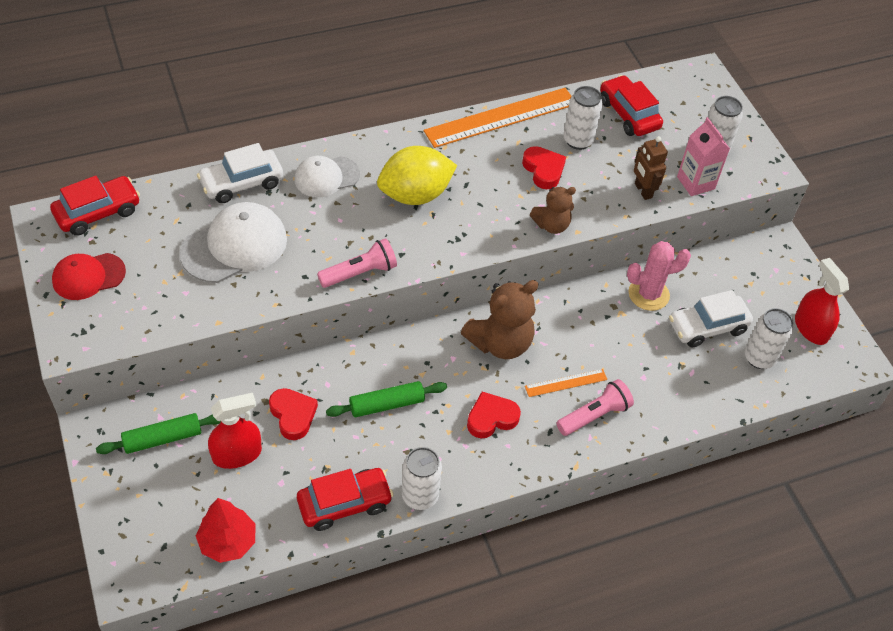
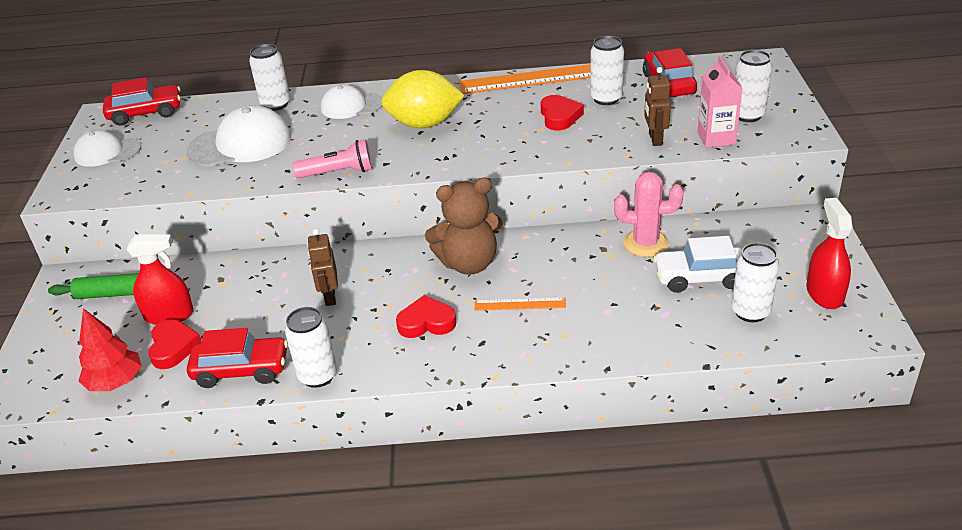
camera: 25 degrees right, 15 degrees down
red cap [52,253,126,300] -> white cap [73,130,141,167]
white car [197,143,283,203] -> white can [249,44,290,111]
red heart [269,388,318,440] -> red heart moved to [148,319,201,369]
green rolling pin [326,381,447,417] -> brown robot [308,229,338,306]
brown teddy bear [530,187,576,234] -> none
pink flashlight [556,379,634,436] -> none

